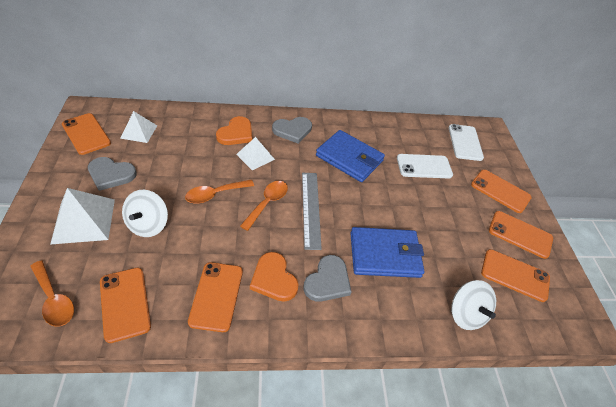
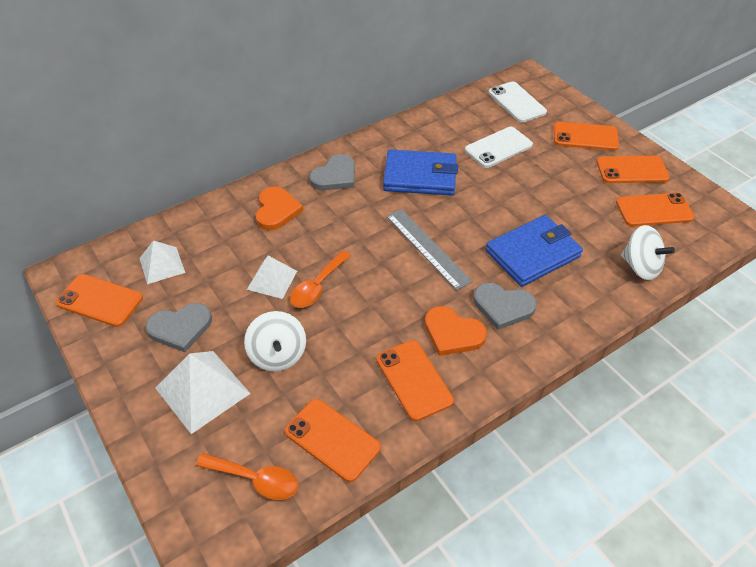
camera: 25 degrees left, 0 degrees up
white pyramid [236,137,275,171] -> white pyramid moved to [247,256,297,299]
orange spoon [240,181,288,231] -> none
grey heart [304,255,351,302] -> grey heart turned 105 degrees clockwise [473,283,537,330]

